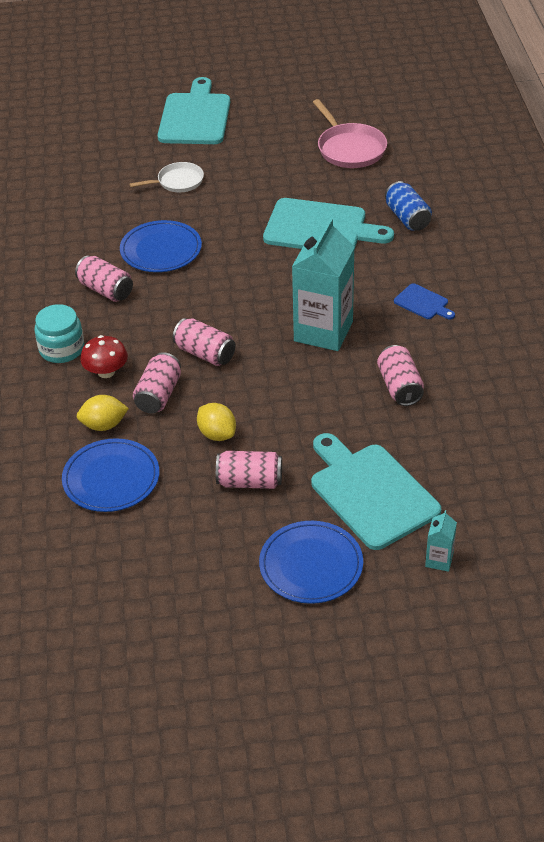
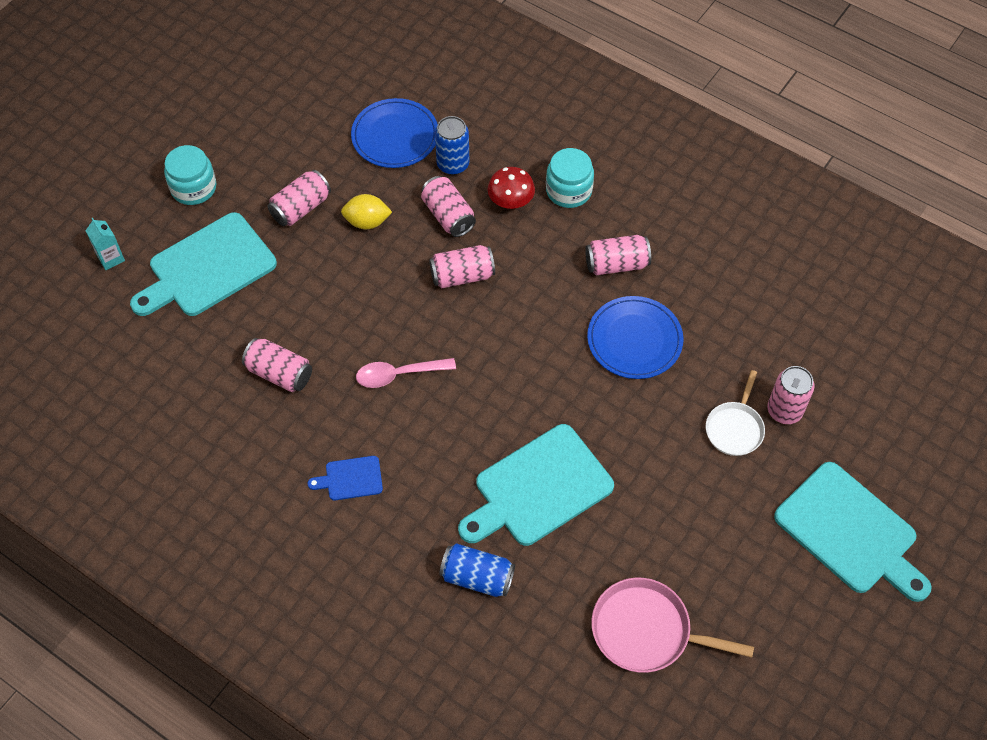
camera: 130 degrees right, 15 degrees up
yellow lemon [77,395,129,431] -> blue can [435,116,469,175]
blue plate [259,521,363,604] -> turquoise jar [164,145,216,205]
turquoise carton [292,218,355,351] -> pink spoon [356,358,456,388]
turquoise cutting board [311,433,441,550] -> turquoise cutting board turned 135 degrees clockwise [130,212,277,316]
none -> pink can [768,366,814,424]

